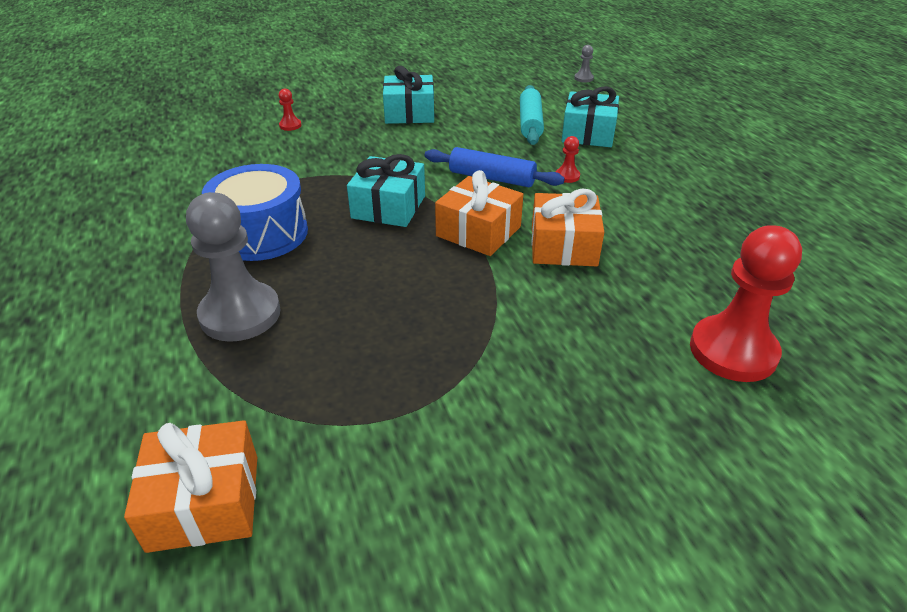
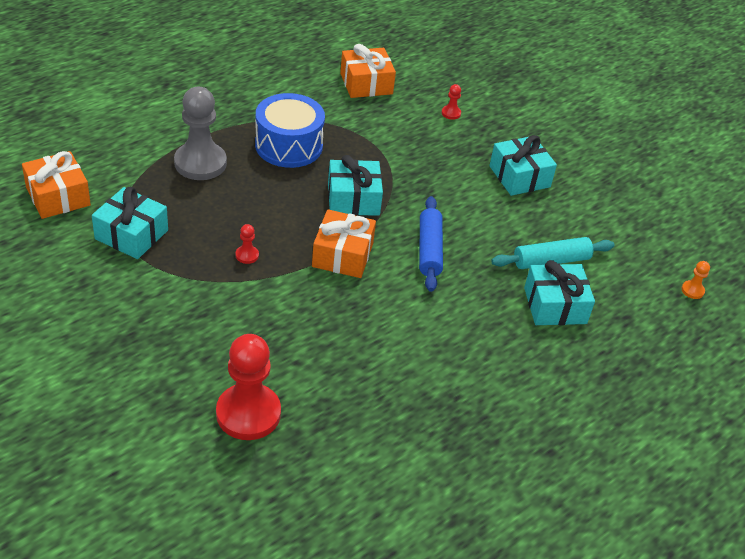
camera: 65 degrees right, 5 degrees up
orange gift [531,189,604,266] -> orange gift moved to [340,44,396,98]
red pawn [556,136,580,183] -> red pawn moved to [236,224,259,264]
grey pawn [574,45,594,82] -> orange pawn [681,261,710,299]
none -> turquoise gift [92,187,168,259]

